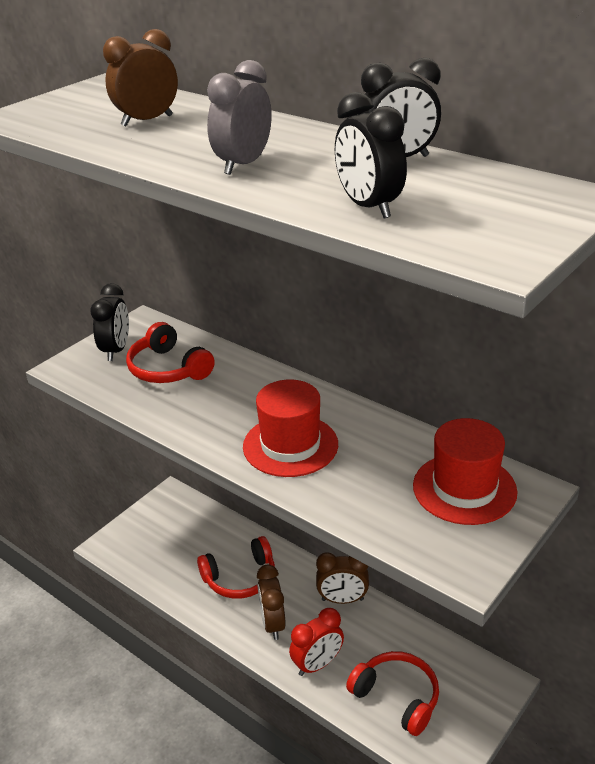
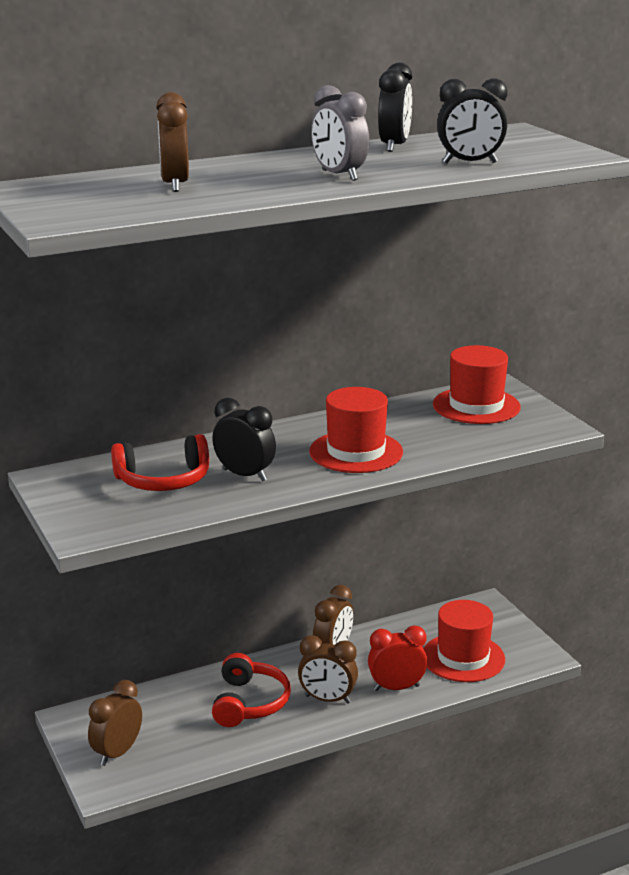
camera: 65 degrees left, 10 degrees down
black clock [90,283,129,361] -> black clock moved to [212,398,276,482]
red clock [289,608,344,676] -> red clock turned 90 degrees counterclockwise [368,626,427,691]
red headphones [346,651,439,736] -> red hat [424,600,505,682]
none -> brown clock [88,680,142,766]

